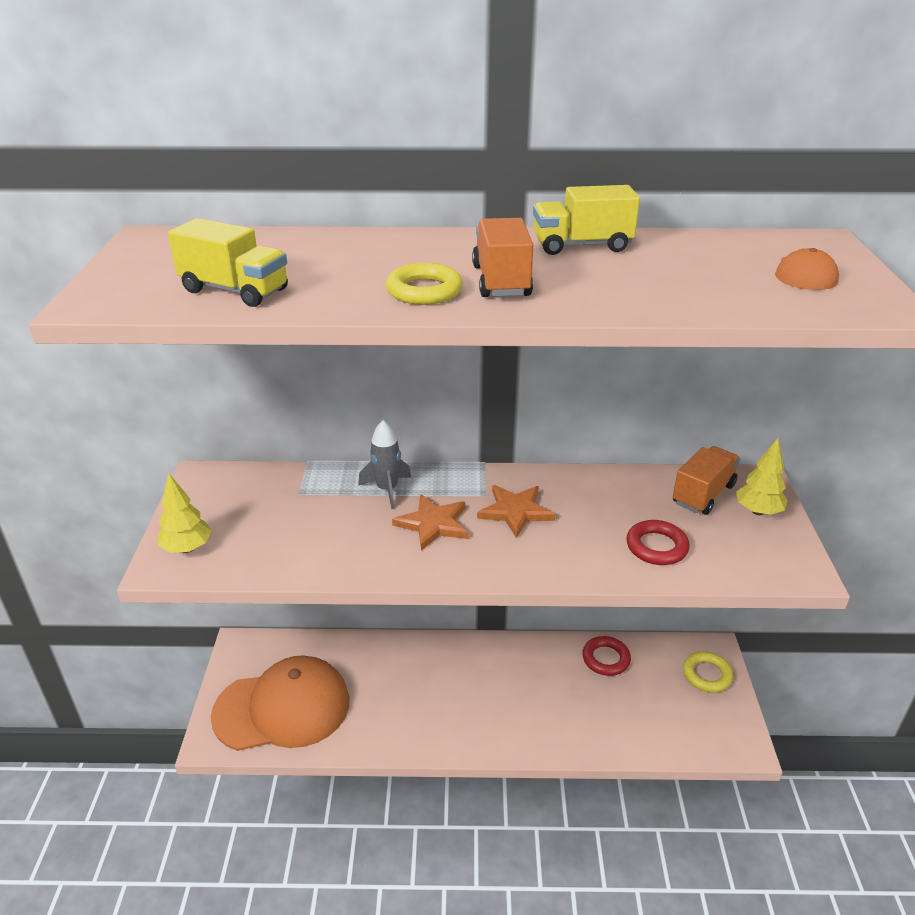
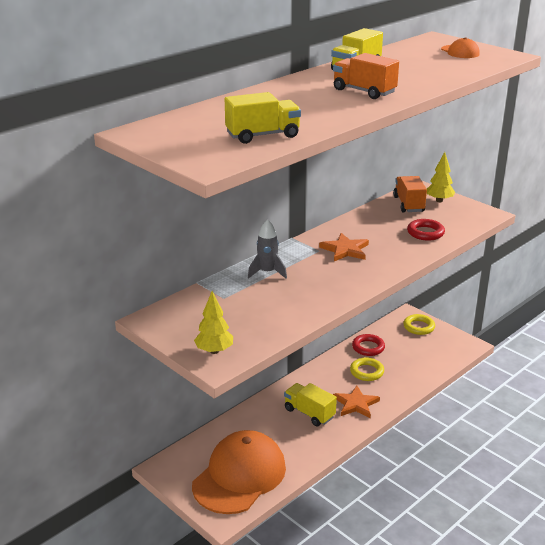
camera: 45 degrees left, 5 degrees down
yellow ring [386,263,463,305] -> yellow ring moved to [350,357,384,381]
orange star [392,494,468,551] -> orange star moved to [333,386,380,418]
none -> yellow truck [284,383,337,427]

